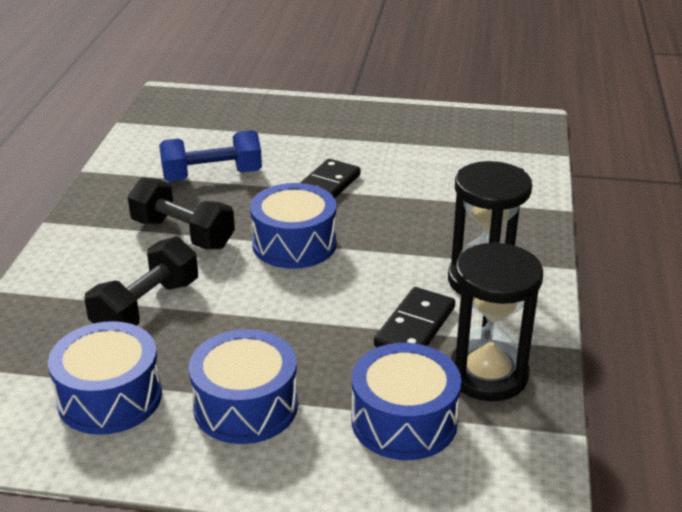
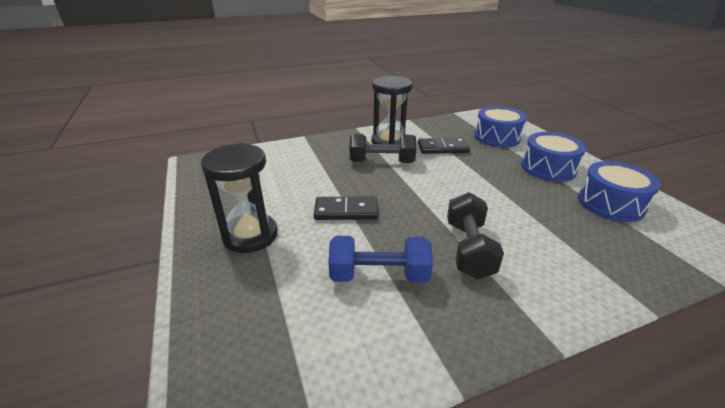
camera: 120 degrees left, 0 degrees up
black dumbbell [84,237,198,326] -> black dumbbell moved to [350,134,416,163]
blue dumbbell [159,130,262,181] -> blue dumbbell turned 45 degrees counterclockwise [328,236,433,283]
blue drum [250,183,337,269] -> none
black hourglass [449,242,543,401] -> black hourglass moved to [201,143,278,253]

